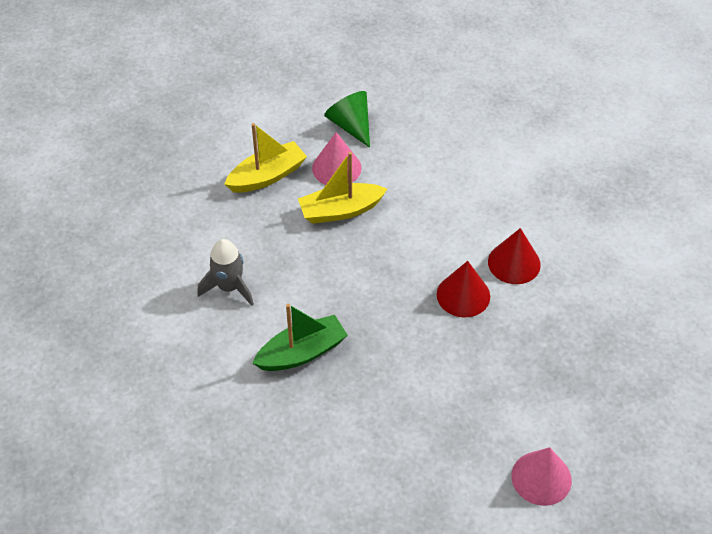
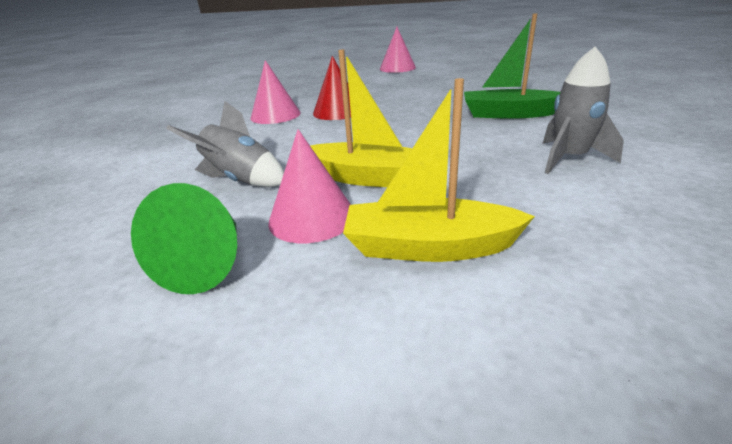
camera: 140 degrees left, 20 degrees down
red cone [488,228,541,284] -> pink cone [250,60,301,124]
none -> grey rocket [166,101,284,187]

